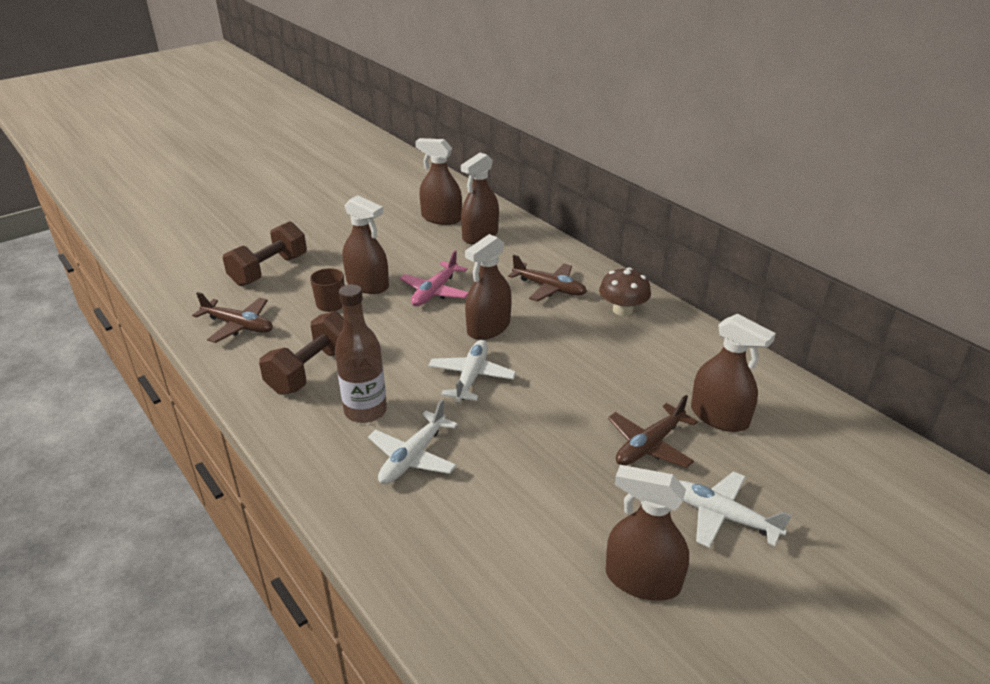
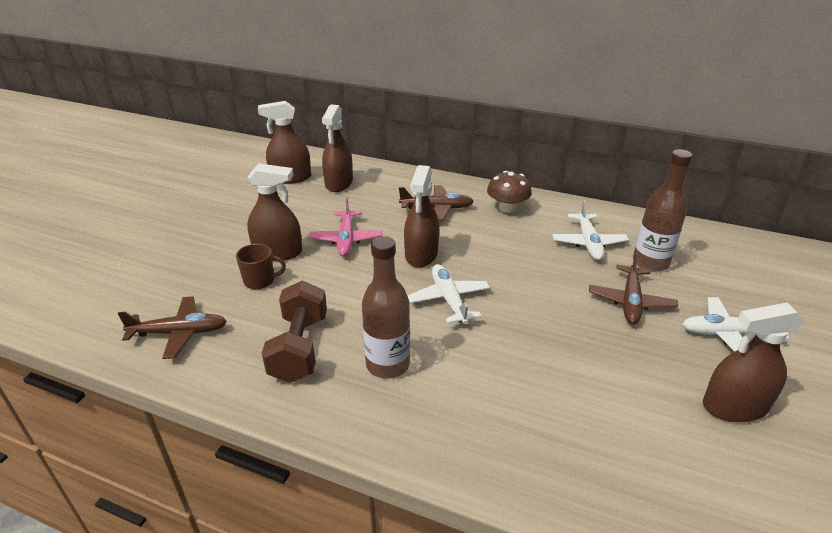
camera: 30 degrees left, 0 degrees up
brown dumbbell [223,221,307,286] -> none
white plane [368,400,458,484] -> white plane moved to [553,200,629,260]
brown spray bottle [691,314,776,432] -> brown bottle [633,149,693,272]

